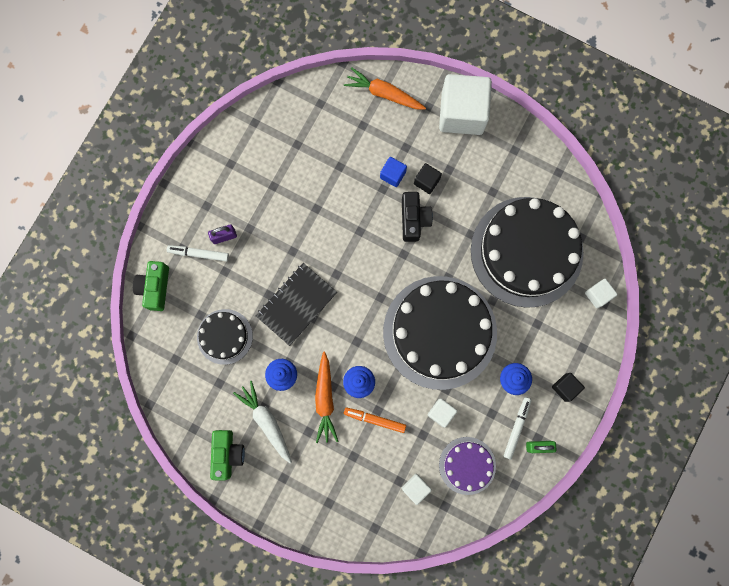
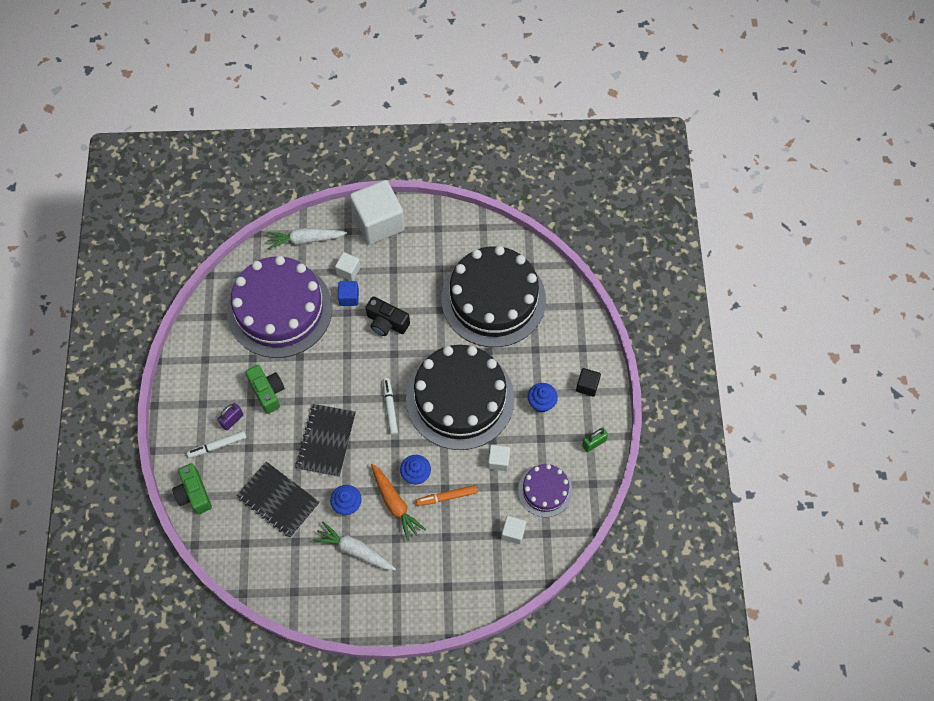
camera: 30 degrees left, 15 degrees down
black cake [197,309,253,365] -> black notebook [237,462,320,538]
green camera [210,430,245,481] -> green camera moved to [245,365,285,414]
orange carrot [344,67,426,110] -> white carrot [267,228,347,250]
black camera [402,192,433,242] -> black camera turned 150 degrees clockwise [366,296,410,336]
black cube [414,163,442,194] -> none
white marker [503,397,531,460] -> white marker moved to [383,378,398,435]
white cube [585,279,618,308] -> white cube moved to [335,252,361,281]
none -> purple cake [227,256,332,358]

